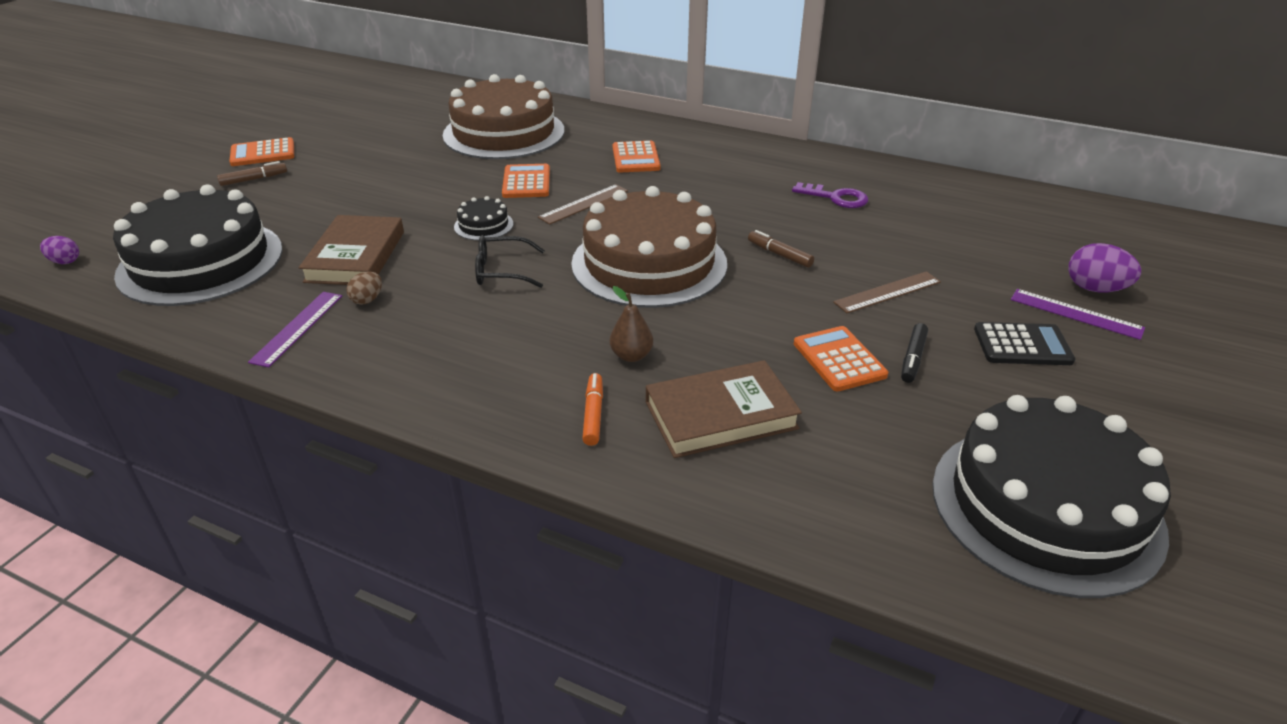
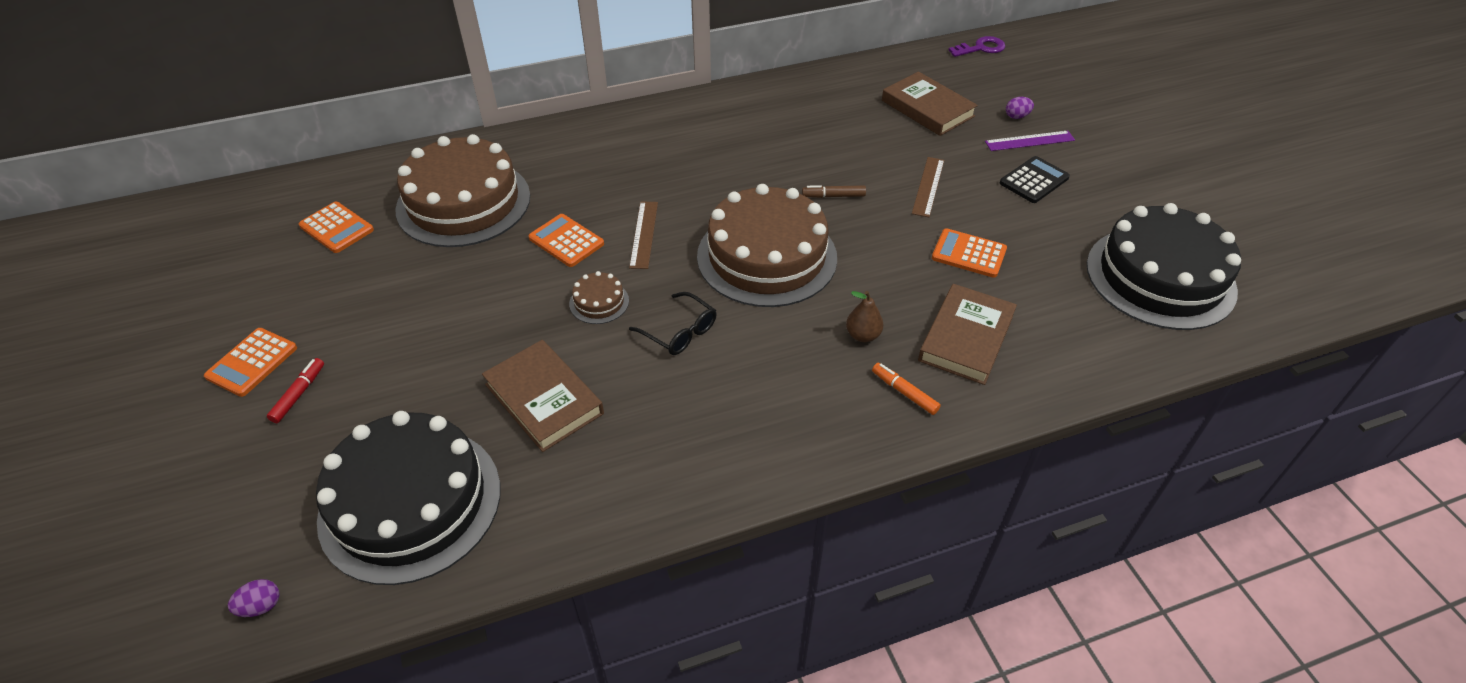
camera: 45 degrees left, 10 degrees up
brown marker [217,161,287,186] -> red marker [267,358,324,423]
purple ruler [248,292,342,367] -> none
brown egg [346,271,382,305] -> none
black cake [454,196,513,240] -> brown cake [569,271,629,324]
black glasses [475,235,545,288] -> black glasses turned 90 degrees counterclockwise [629,292,717,355]
orange calculator [613,141,661,172] -> orange calculator moved to [299,202,374,253]
purple key [792,182,868,208] -> purple key moved to [949,36,1005,57]
black marker [901,323,928,383] -> none
purple egg [1068,243,1141,292] -> purple egg [1006,97,1034,119], size x0.60
none -> brown book [882,72,978,136]

